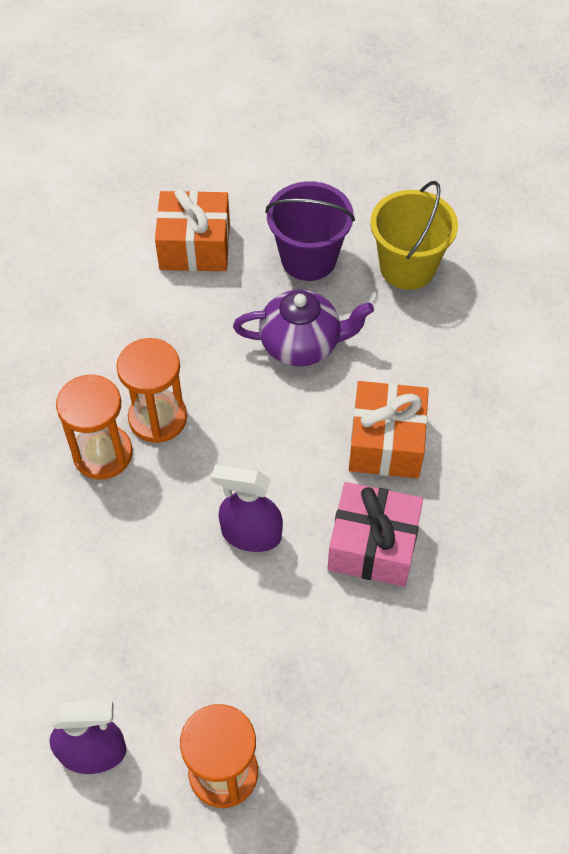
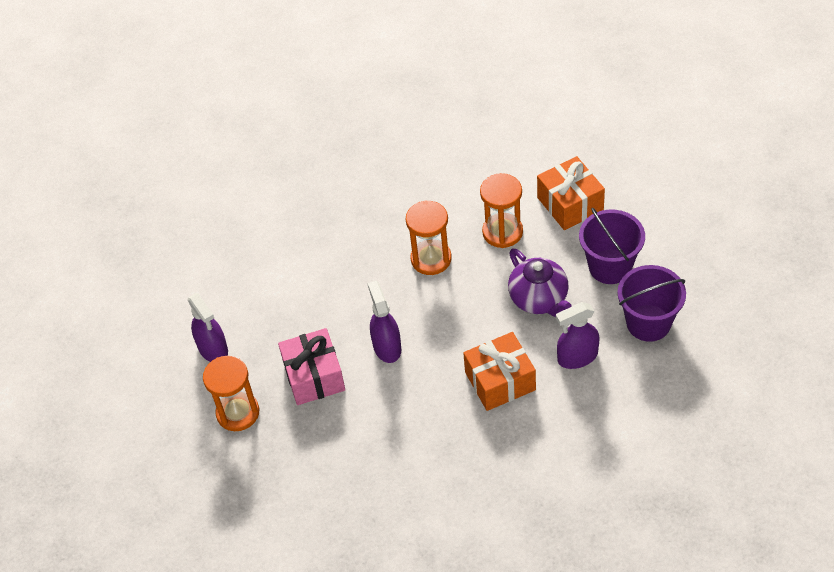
camera: 65 degrees right, 5 degrees down
orange hourglass [56,374,133,480] -> orange hourglass moved to [480,173,523,248]
pink gift [328,482,423,587] -> pink gift moved to [278,328,345,405]
yellow bucket [370,181,458,290] -> purple bucket [618,265,686,342]
none -> purple spray bottle [556,302,599,369]

